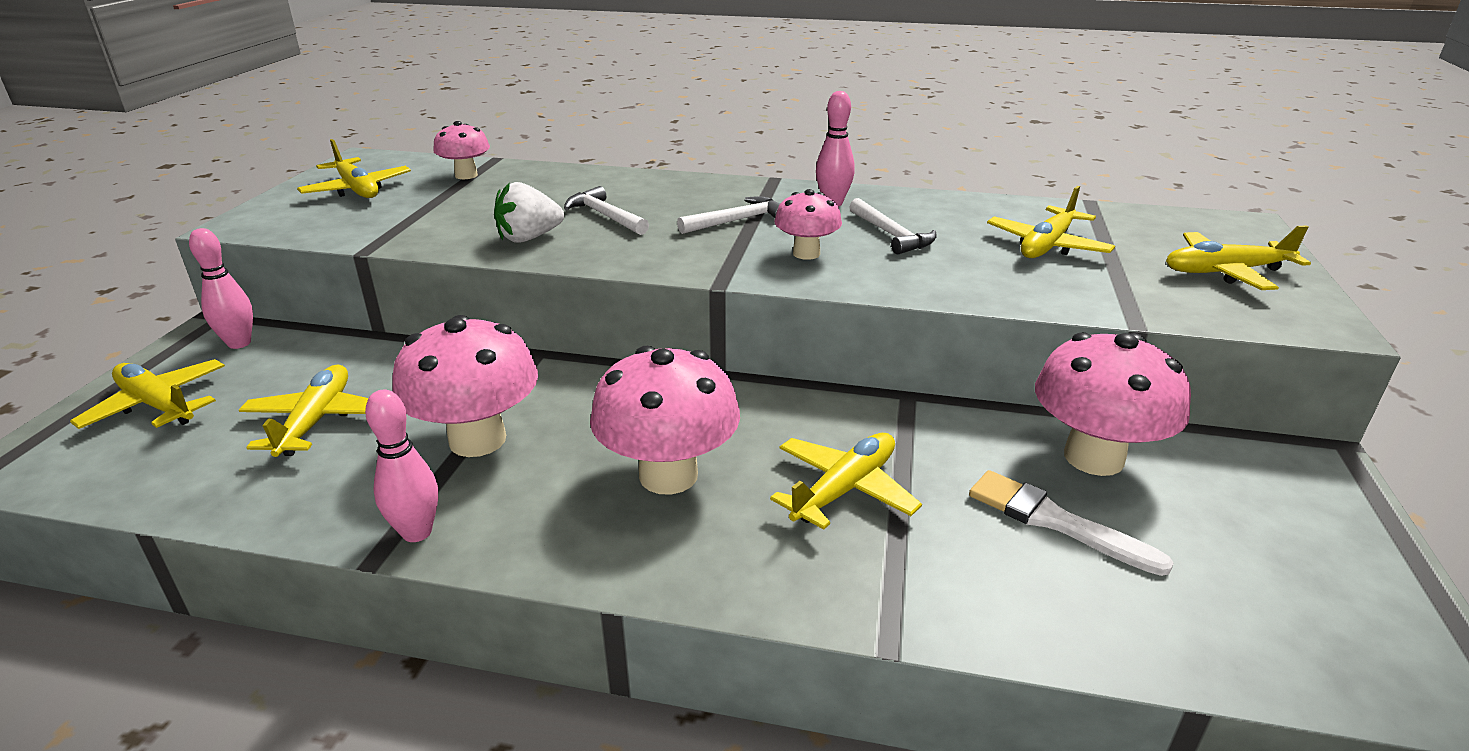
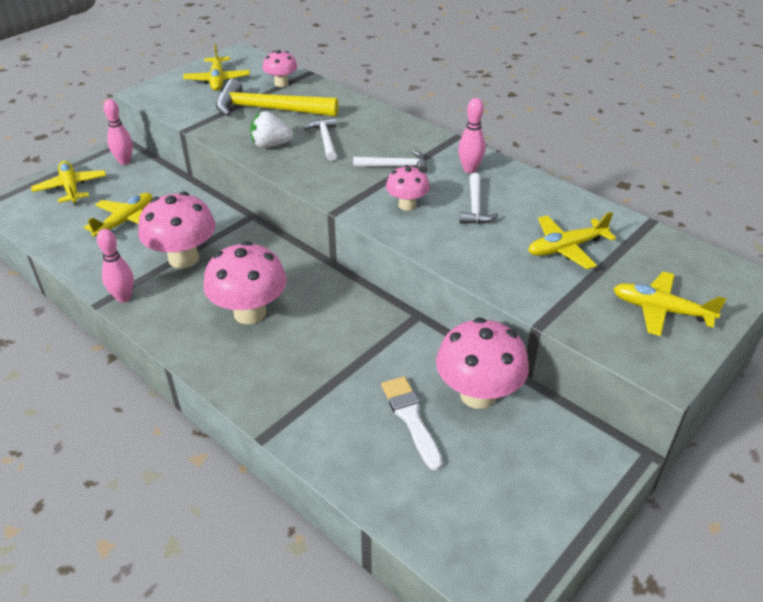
camera: 30 degrees right, 10 degrees up
yellow plane [770,433,922,530] -> none
none -> yellow hammer [216,79,339,117]

